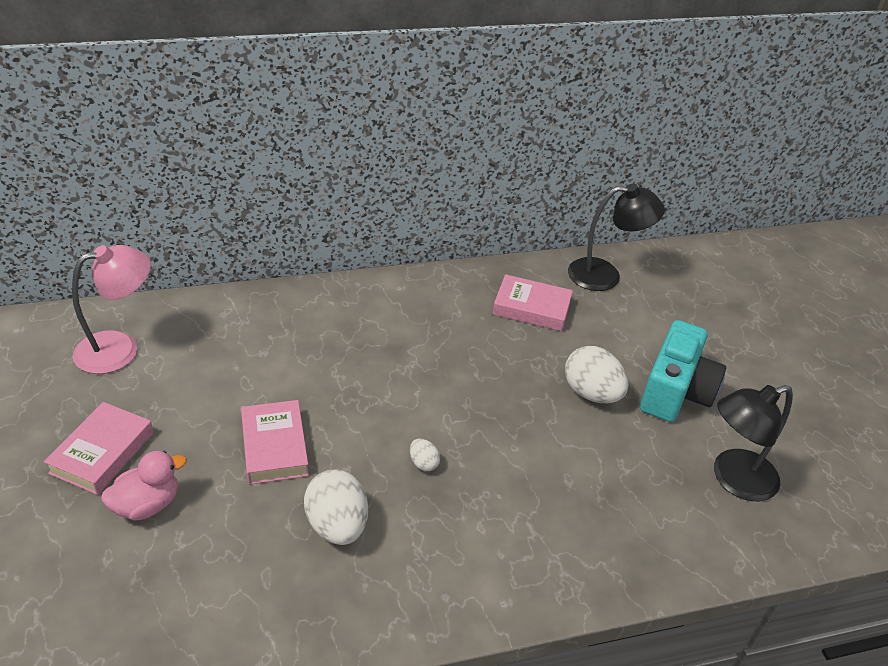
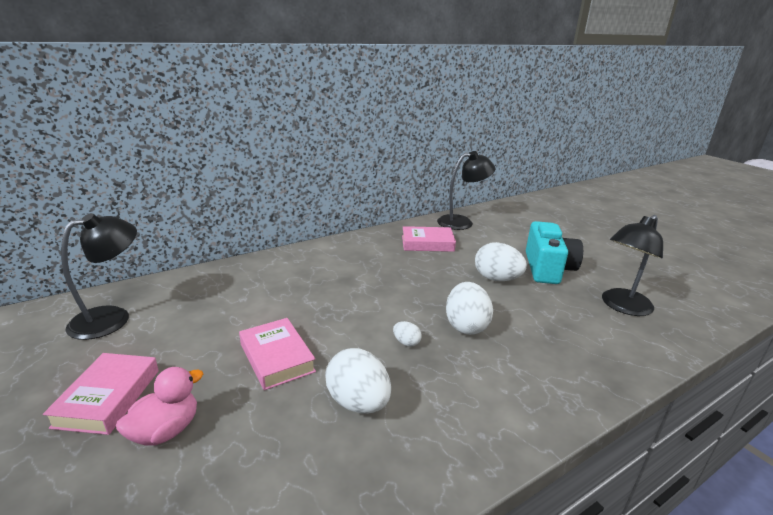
camera: 15 degrees left, 15 degrees down
pink lamp [72,245,151,374] -> black lamp [61,213,137,340]
none -> white egg [446,282,493,335]

